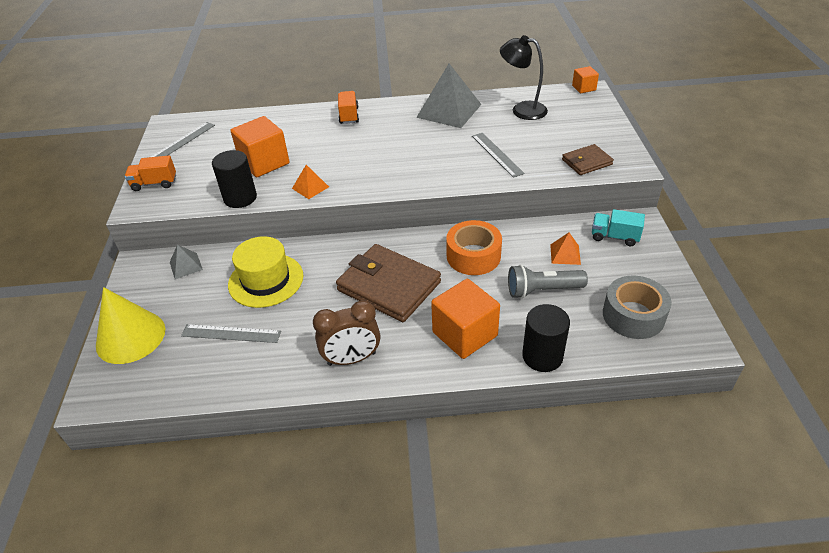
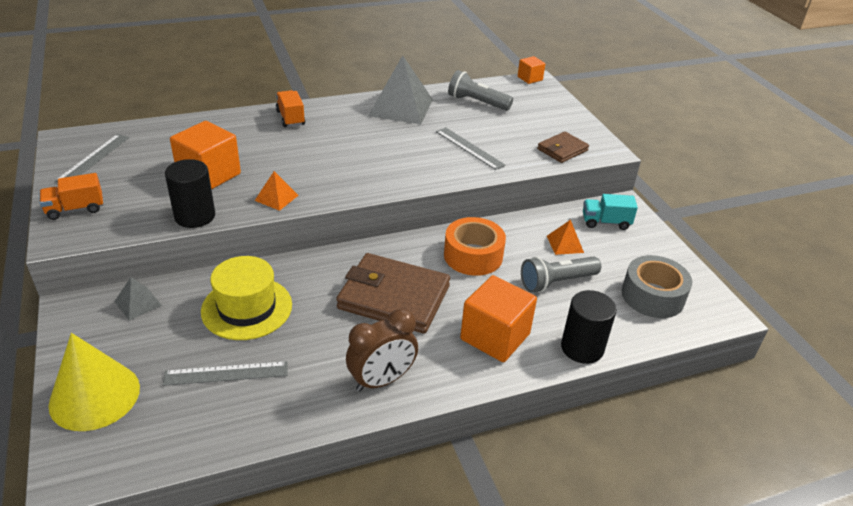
camera: 20 degrees left, 5 degrees down
black lamp [500,35,548,120] -> grey flashlight [448,70,513,111]

